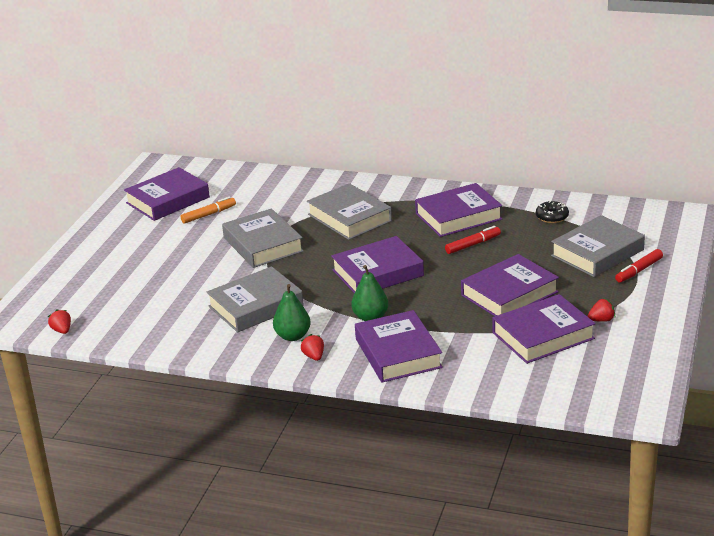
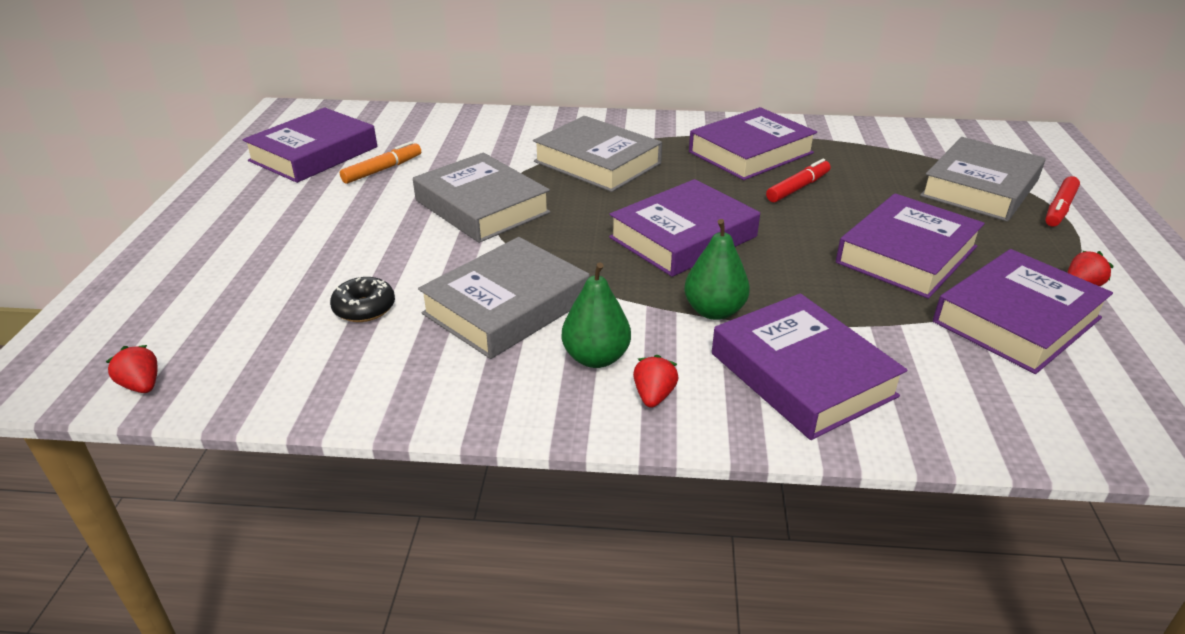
camera: 15 degrees left, 5 degrees up
red strawberry [301,334,324,361] -> red strawberry turned 45 degrees clockwise [633,355,679,408]
black donut [536,201,569,223] -> black donut moved to [330,277,395,322]

